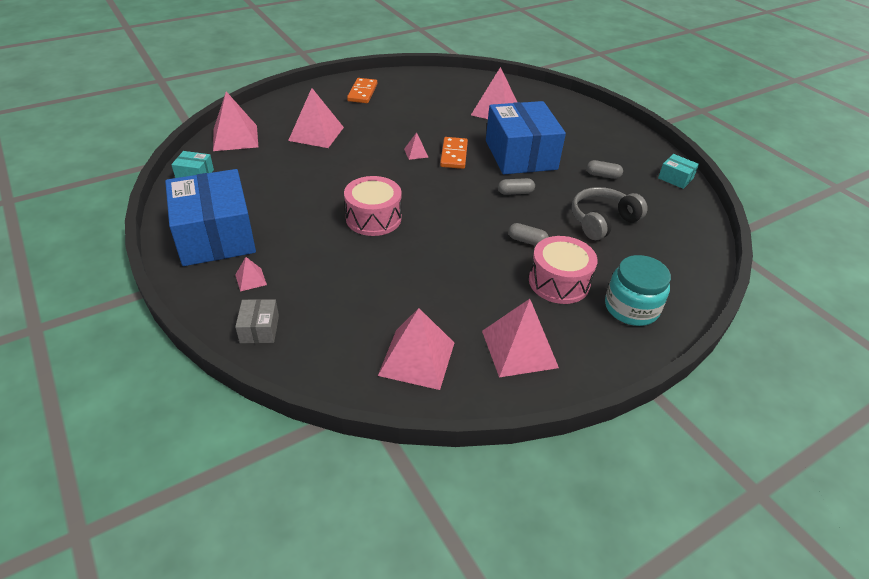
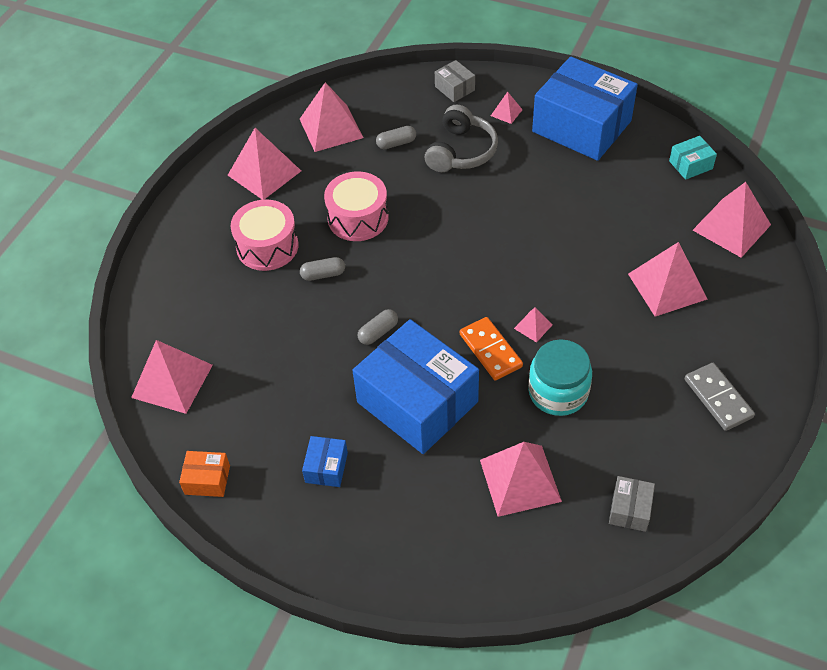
camera: 150 degrees right, 10 degrees up
pink drum [344,176,402,236] -> pink drum moved to [324,171,389,241]
orange domino [347,78,377,103] -> grey domino [685,363,755,431]
grey headphones [572,187,648,240] -> grey headphones moved to [425,105,498,172]
grey capsule [587,160,623,179] -> grey capsule moved to [376,126,416,149]
turquoise jar [605,255,671,326] -> turquoise jar moved to [528,339,592,416]
turquoise box [658,154,699,189] -> orange box [179,451,230,497]
none -> pink pyramid [131,340,213,414]
none -> blue box [302,436,348,487]
none -> grey box [609,476,655,532]

